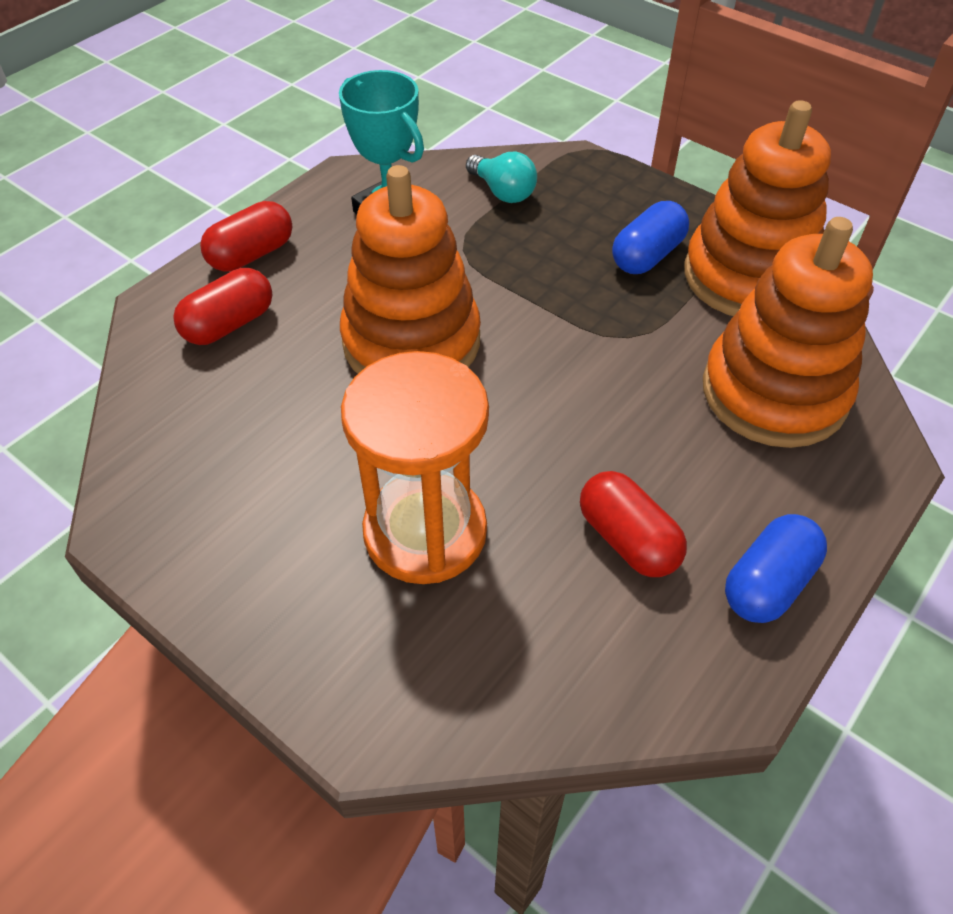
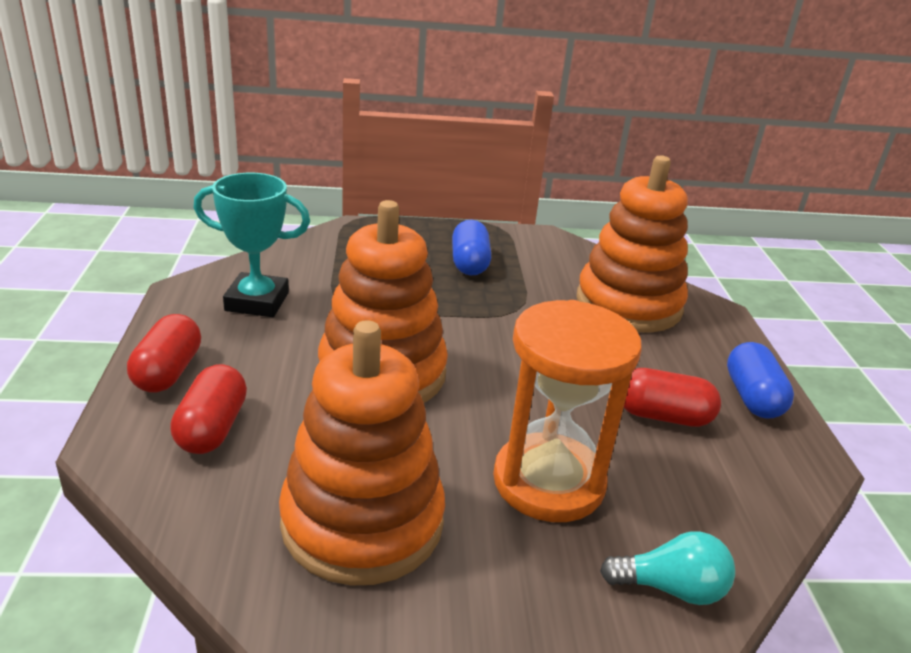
camera: 45 degrees left, 20 degrees down
turquoise light bulb [466,151,537,203] -> turquoise light bulb moved to [600,531,735,605]
orange stacking toy [684,100,831,316] -> orange stacking toy moved to [279,320,445,585]

